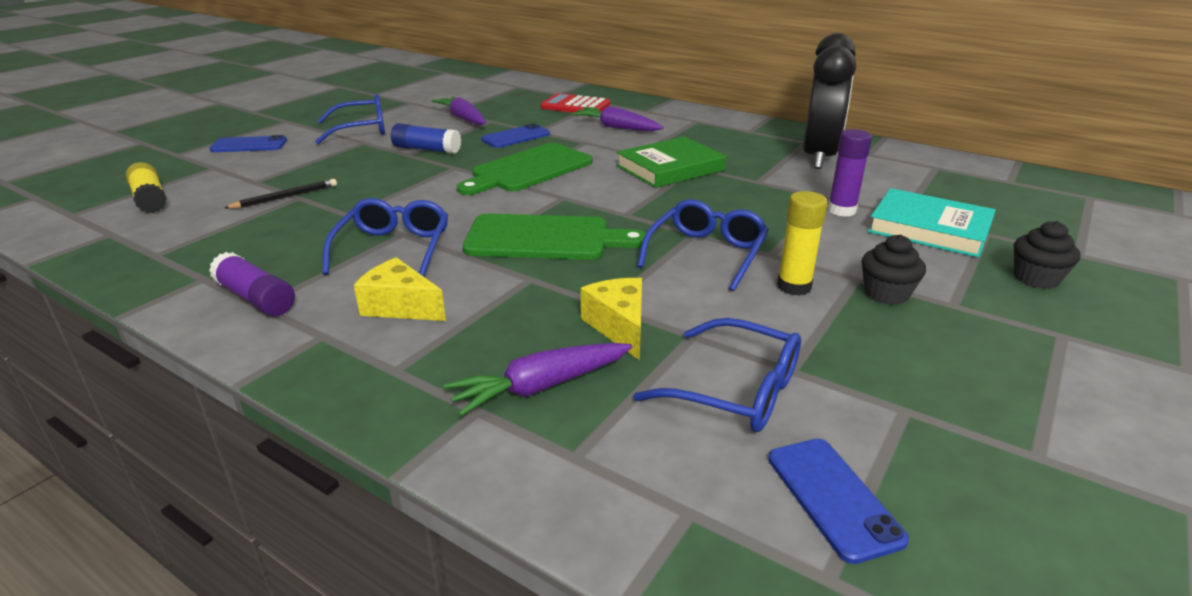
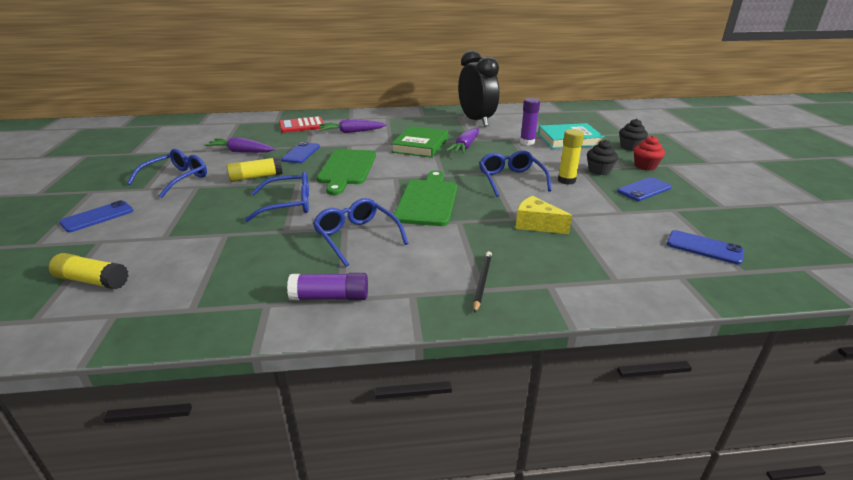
camera: 40 degrees left, 0 degrees up
black pencil [224,179,337,209] -> black pencil moved to [473,251,492,313]
yellow cheese [354,257,446,321] -> none
blue glue stick [391,123,461,154] -> yellow glue stick [226,157,283,182]
purple carrot [444,343,632,416] -> purple carrot moved to [446,128,479,154]
green cutting board [463,214,646,260] -> green cutting board turned 45 degrees counterclockwise [394,170,457,226]
blue glasses [633,318,801,432] -> blue glasses moved to [245,172,309,222]
none -> blue phone [617,177,672,201]
none -> red cupcake [634,136,665,170]

